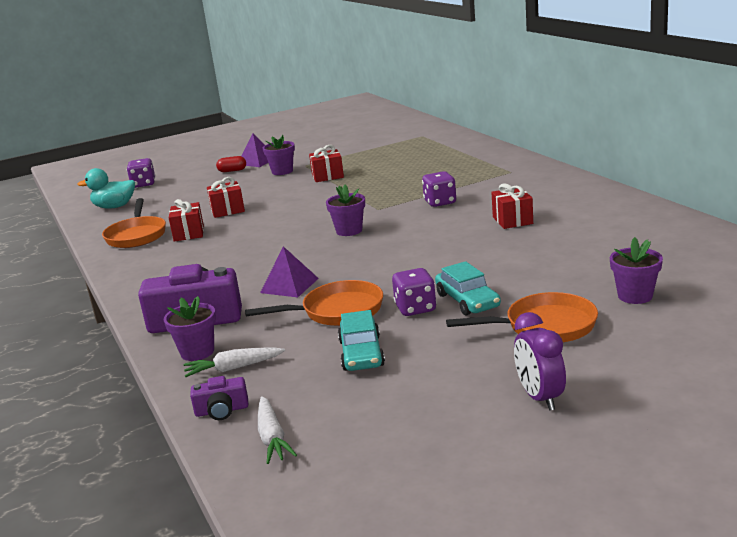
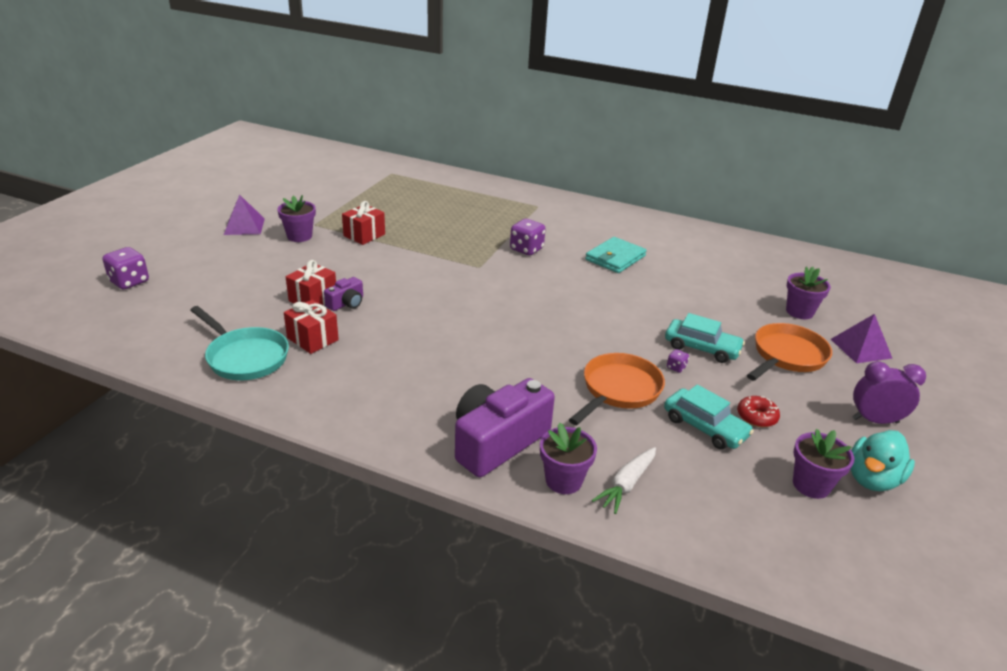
camera: 45 degrees left, 10 degrees up
turquoise duck [78,168,135,208] -> turquoise duck moved to [850,430,915,491]
orange pan [102,198,166,248] -> turquoise pan [190,306,289,380]
purple camera [190,376,248,420] -> purple camera moved to [324,277,363,311]
red capsule [216,156,246,172] -> none
white carrot [258,396,297,464] -> none
purple pyramid [260,246,319,297] -> purple pyramid moved to [831,314,892,363]
purple flower pot [326,185,365,236] -> purple flower pot moved to [793,429,854,499]
purple dice [392,268,437,316] -> purple dice [667,349,689,373], size x0.49
red gift [491,183,533,229] -> turquoise wallet [585,237,647,273]
purple clock [514,312,566,411] -> purple clock turned 150 degrees clockwise [852,361,926,424]
none -> red donut [737,396,780,427]

